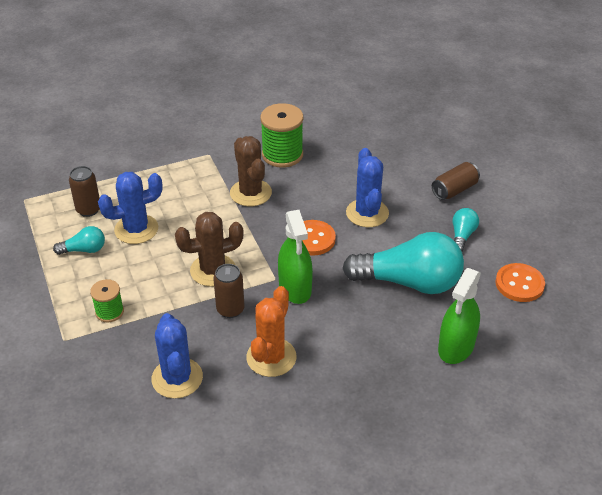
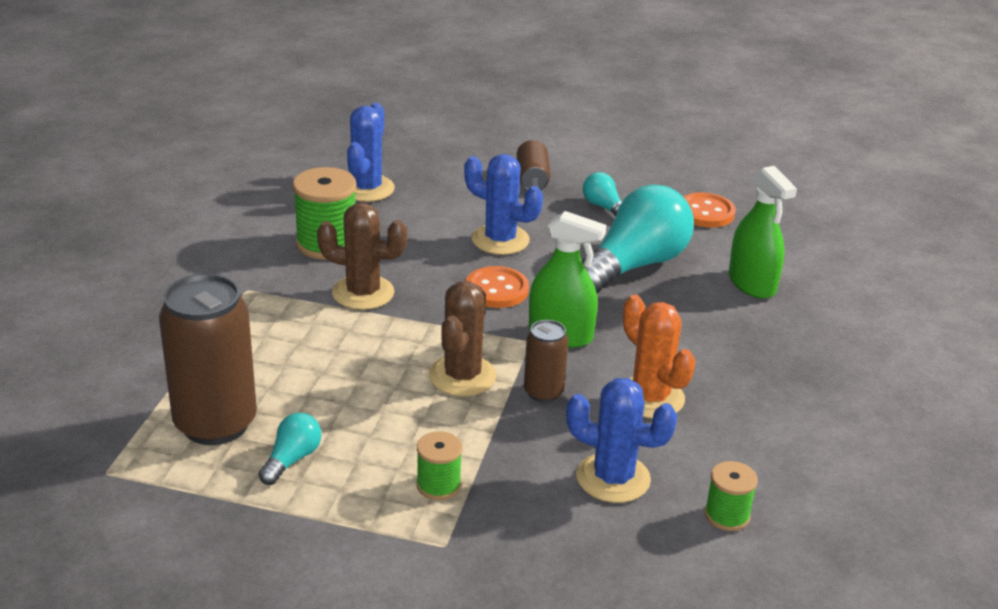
camera: 55 degrees left, 10 degrees down
brown can [69,166,100,217] -> brown can [159,274,257,445], size x1.94
blue cactus [98,172,163,244] -> blue cactus moved to [347,103,395,202]
none -> green spool [705,461,758,531]

